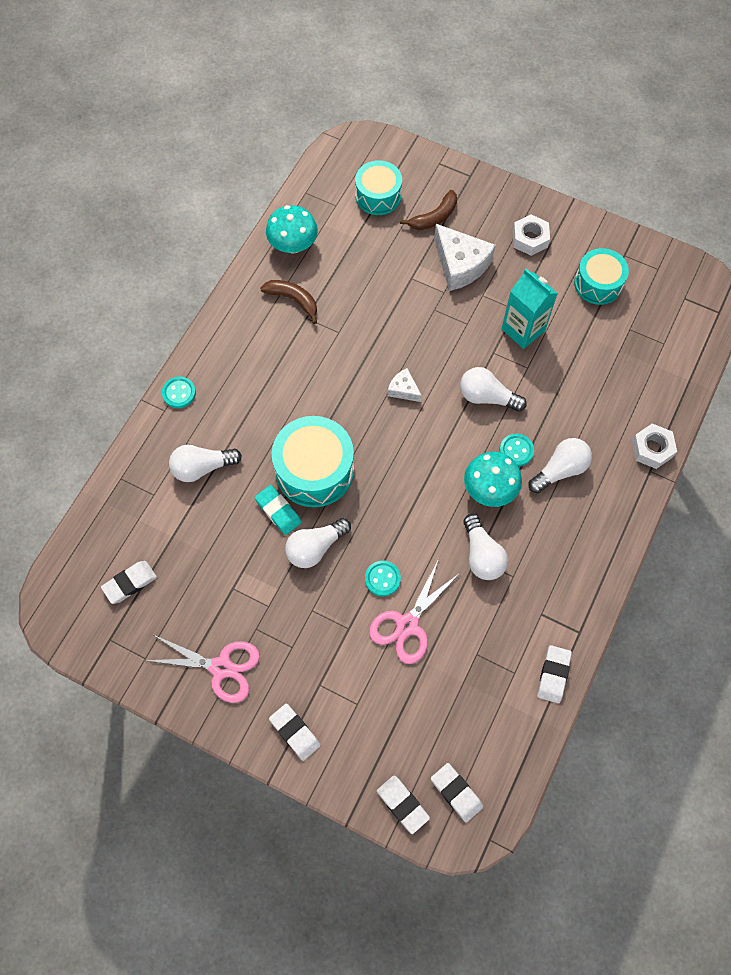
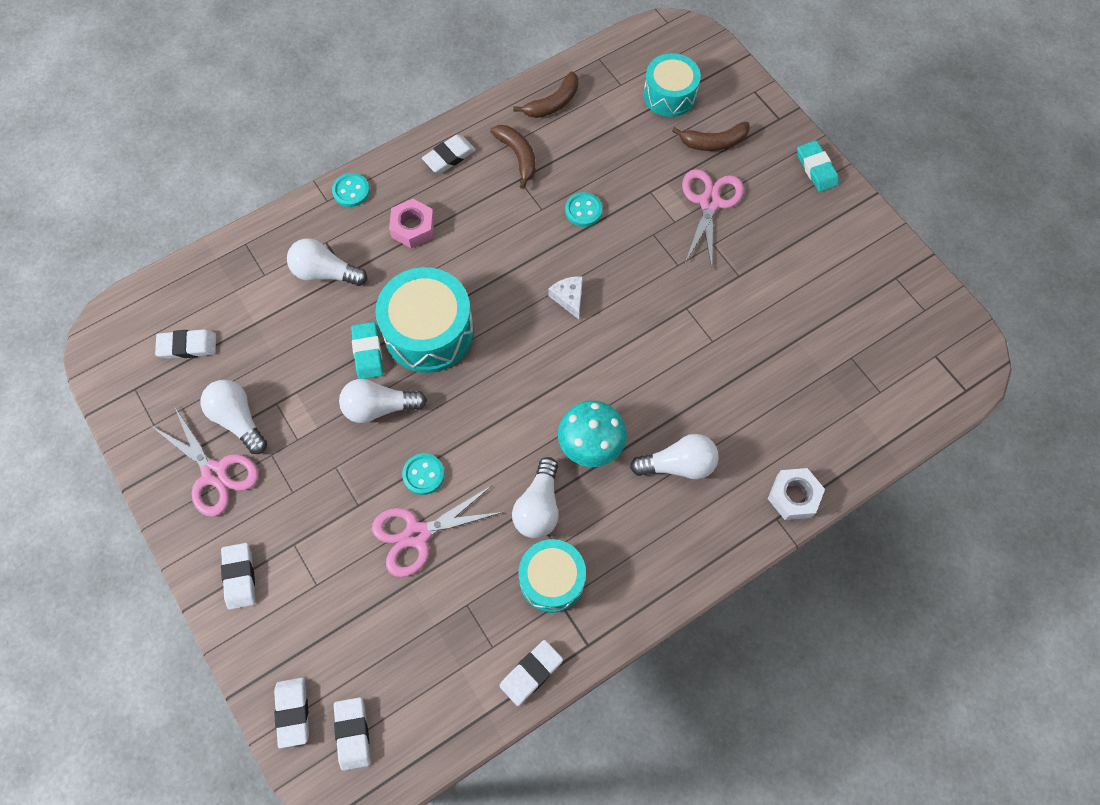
camera: 30 degrees right, 0 degrees up
turquoise mushroom [266,205,318,254] -> brown banana [513,71,578,118]
white cheese [434,224,496,291] -> pink scissors [682,169,744,269]
white light bulb [460,367,527,412] -> white light bulb moved to [200,380,267,454]
turquoise button [499,434,534,467] -> turquoise button moved to [565,192,602,227]
turquoise carton [502,269,558,349] -> none
white nut [513,214,550,256] -> none
turquoise drum [574,248,629,305] -> turquoise drum moved to [519,539,586,613]
none -> pink nut [389,199,435,248]
none -> white eraser [422,135,476,173]
none -> turquoise eraser [797,140,839,192]

